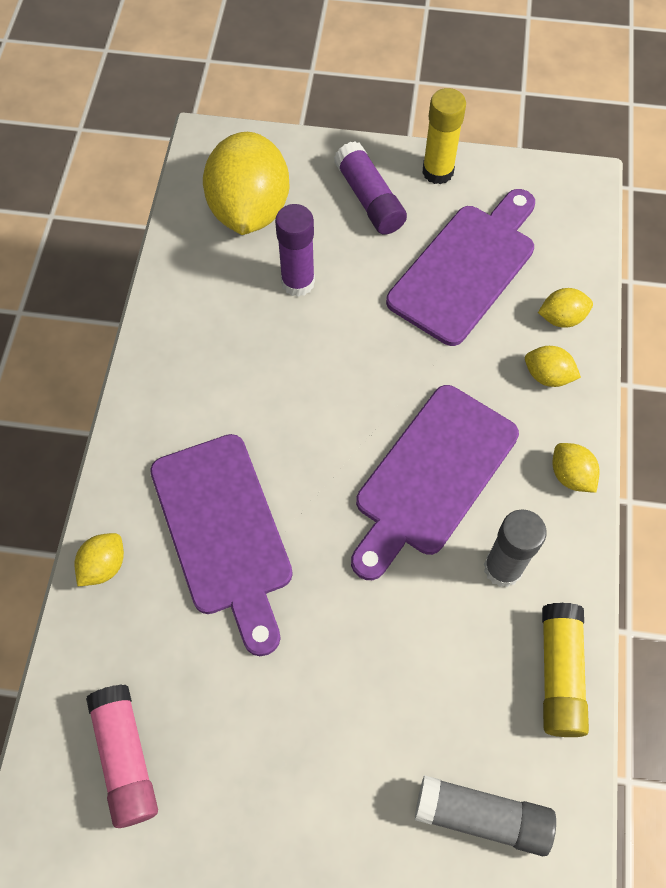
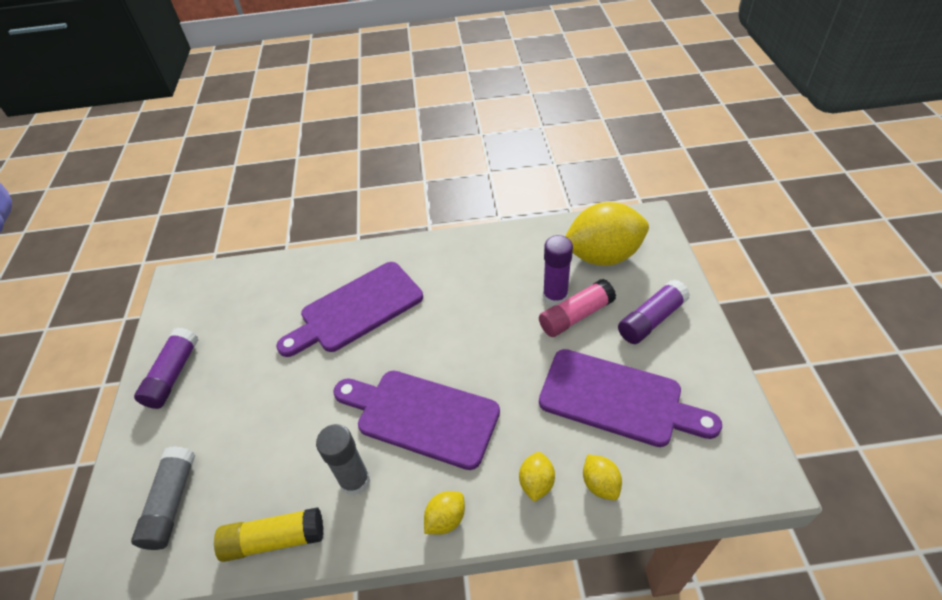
camera: 80 degrees right, 15 degrees down
yellow lemon [74,533,124,587] -> none
pink glue stick [86,684,158,828] -> pink glue stick moved to [539,279,616,337]
yellow glue stick [422,88,466,184] -> none
none -> purple glue stick [134,327,198,409]

